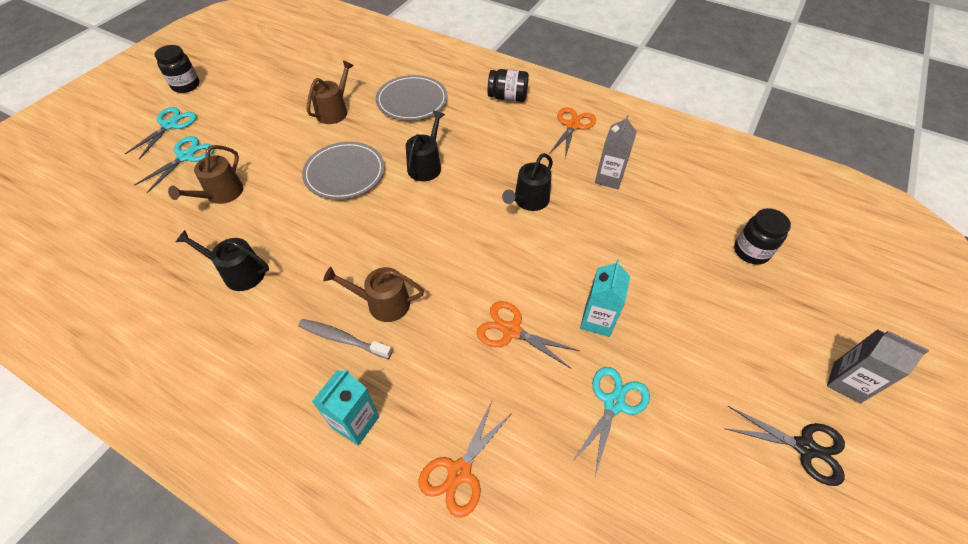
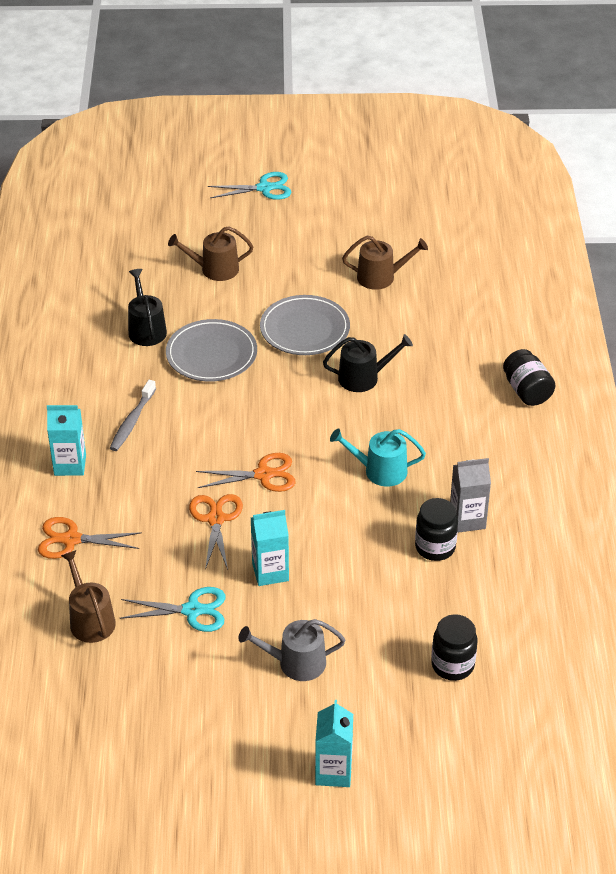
camera: 60 degrees right, 10 degrees down
turquoise scissors [134,136,214,193] -> none
black jar [155,45,200,93] -> black jar moved to [415,498,458,561]
grey toothbrush [298,319,392,359] -> grey toothbrush turned 150 degrees counterclockwise [110,380,156,451]
brown watering can [323,267,424,322] -> brown watering can moved to [61,550,116,643]
grey plate [376,75,448,121] -> grey plate moved to [166,319,257,382]
black watering can [502,153,553,211] -> turquoise watering can [330,428,426,487]
orange scissors [550,107,596,158] -> orange scissors moved to [196,453,296,492]
black scissors [724,406,845,486] -> none
grey carton [827,329,929,404] -> turquoise carton [315,700,353,787]
none -> grey watering can [238,619,345,681]

